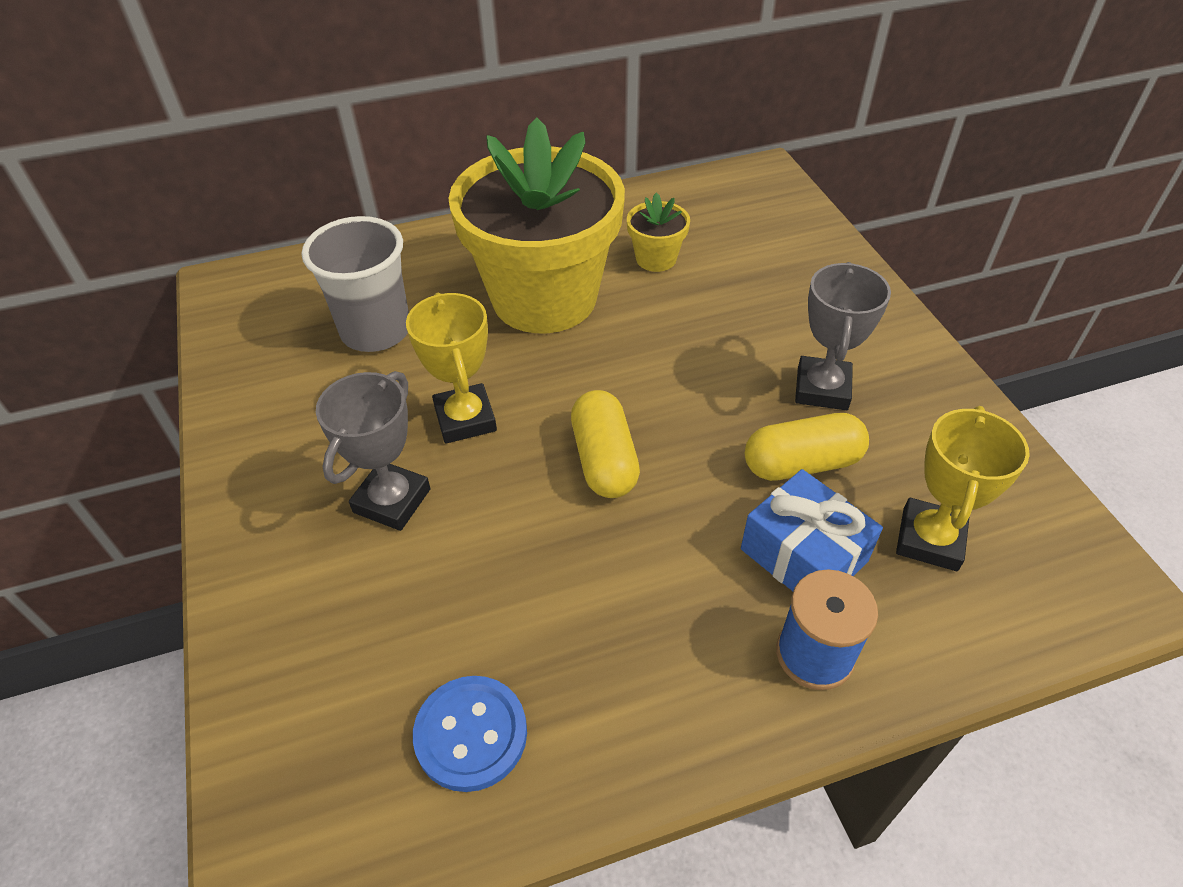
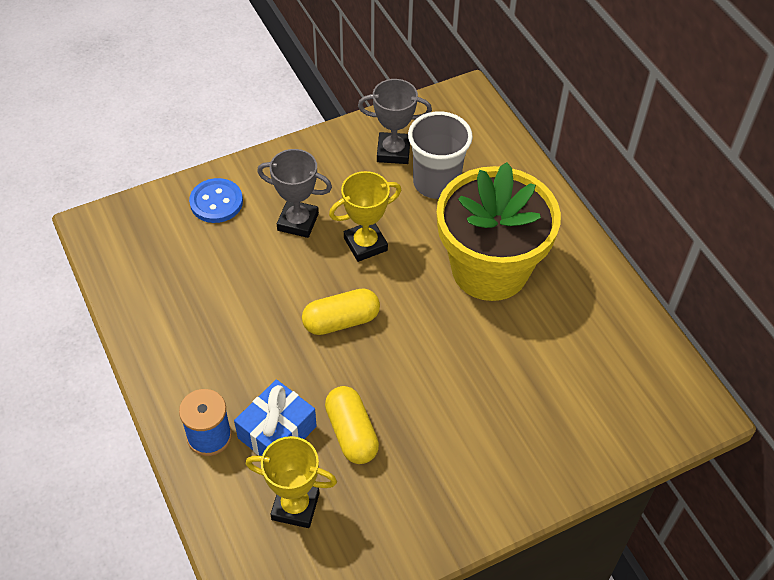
camera: 80 degrees right, 5 degrees up
blue button [413,676,527,792] -> blue button moved to [189,178,243,223]
yellow flower pot [627,192,690,272] -> none
grey trophy [795,262,891,410] -> grey trophy moved to [358,79,432,164]

